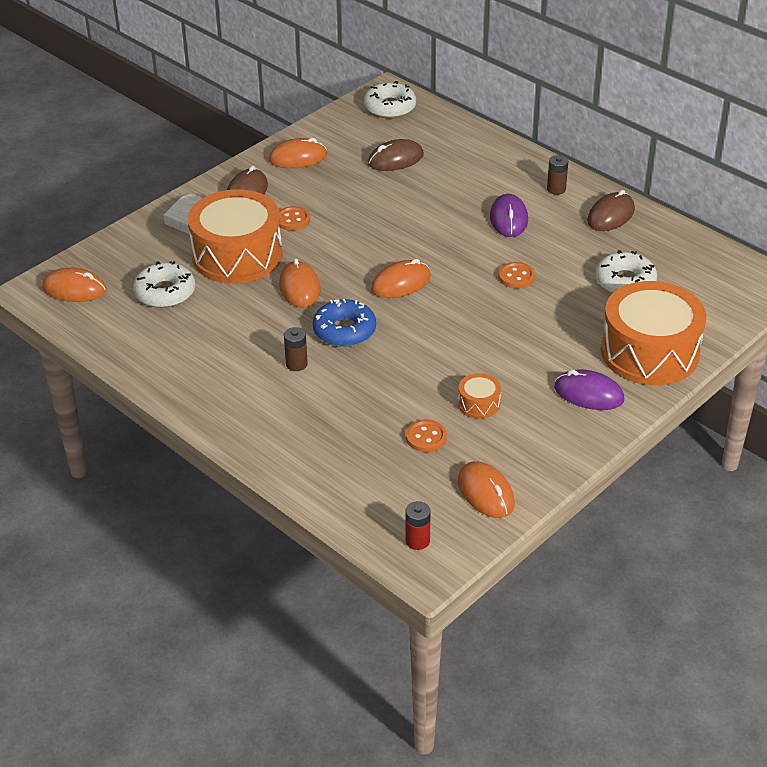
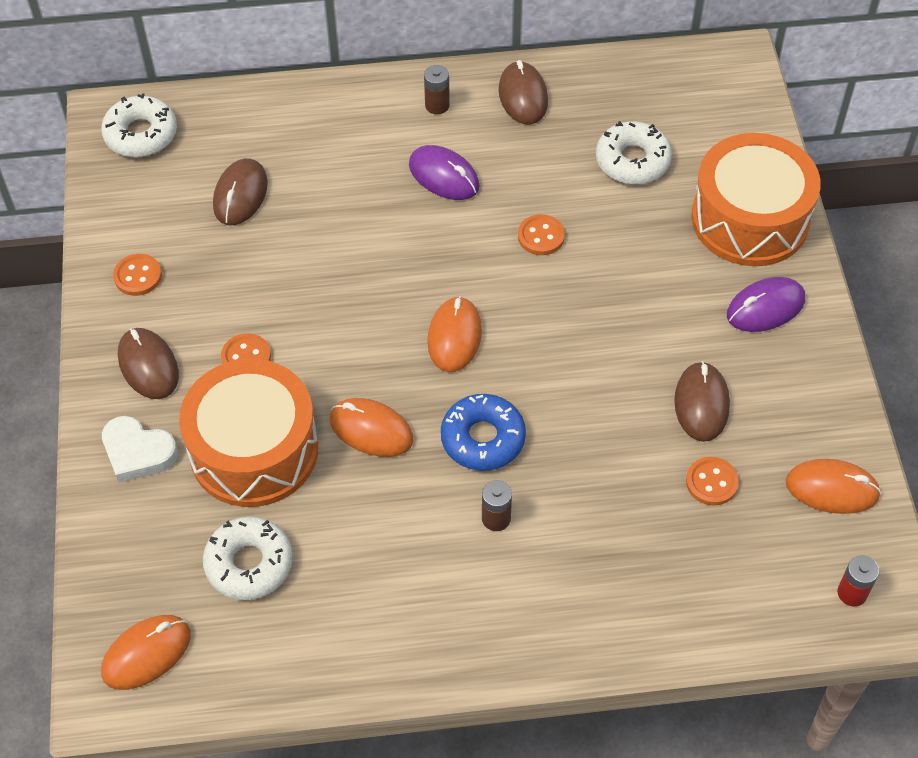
camera: 50 degrees left, 15 degrees up
orange mouse [269,138,327,168] -> orange button [113,254,162,296]
orange drum [458,373,501,419] -> brown mouse [674,361,730,442]

